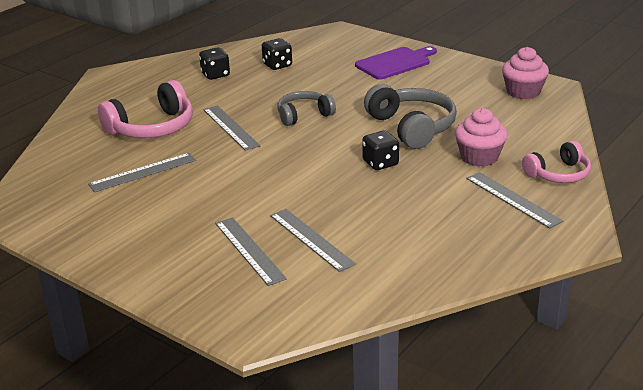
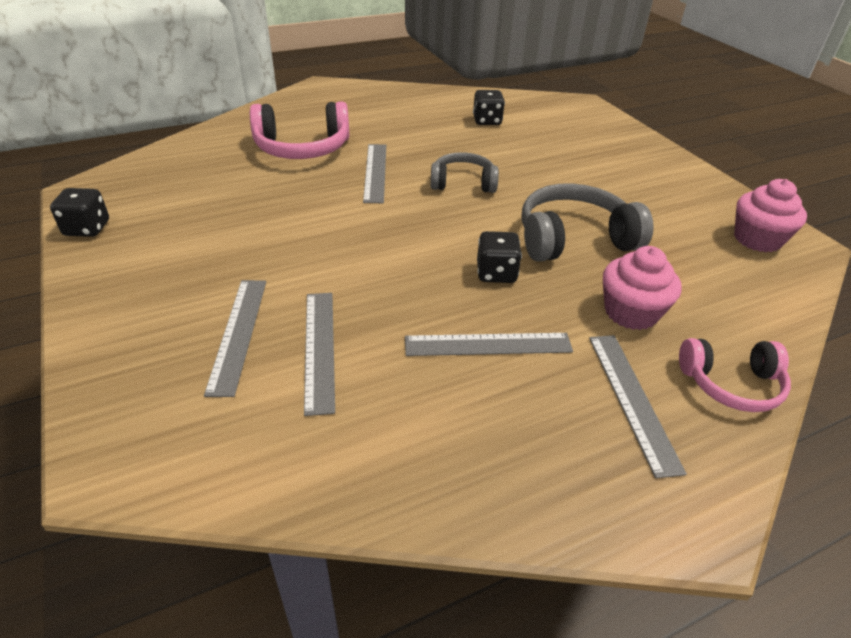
camera: 25 degrees right, 10 degrees up
grey ruler [88,153,196,192] -> grey ruler moved to [405,333,573,356]
black dice [199,47,230,80] -> black dice moved to [50,188,109,237]
purple cutting board [355,46,437,79] -> none
grey headphones [364,84,457,149] -> grey headphones turned 105 degrees counterclockwise [522,183,654,262]

